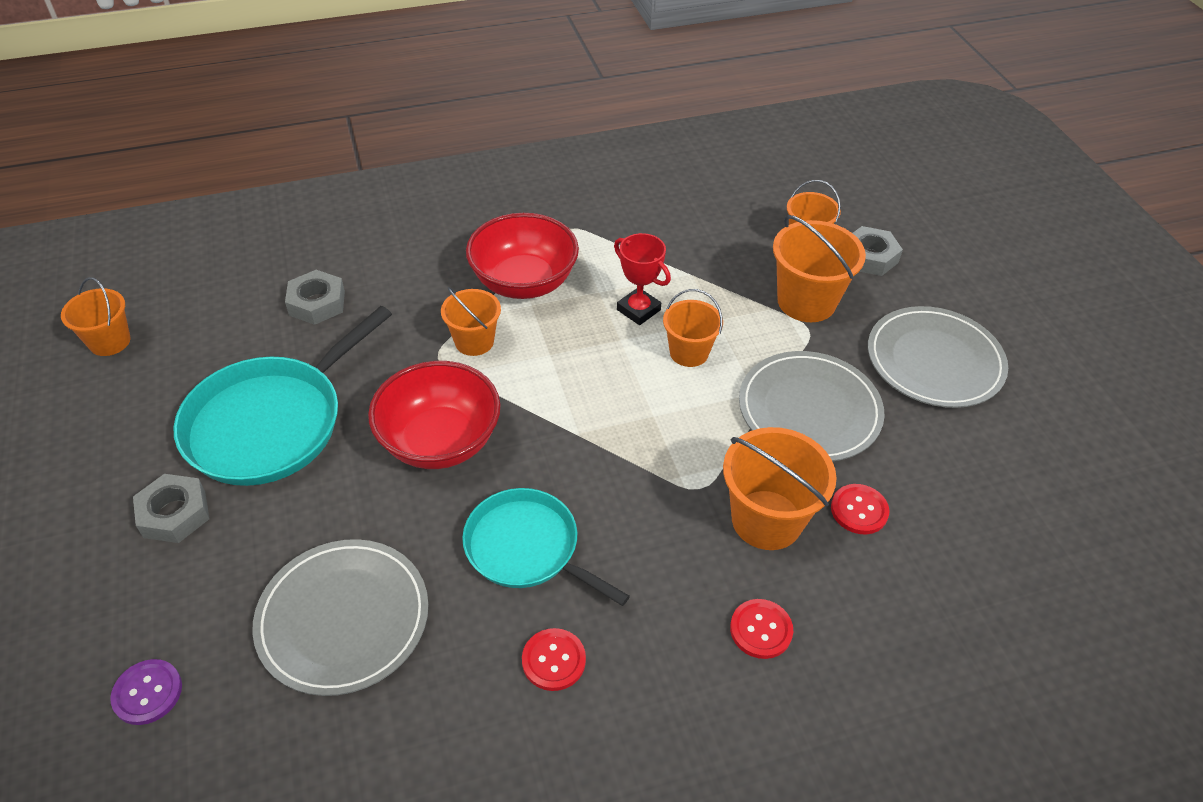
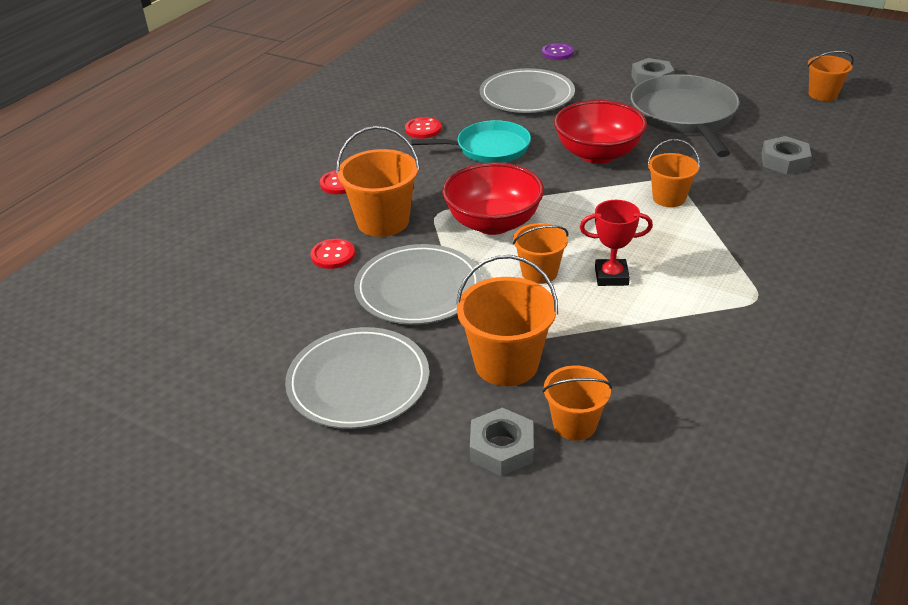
camera: 140 degrees right, 10 degrees down
turquoise pan [173,306,392,486] -> grey pan [631,74,739,157]
red bowl [466,213,579,299] -> red bowl moved to [442,162,544,235]

